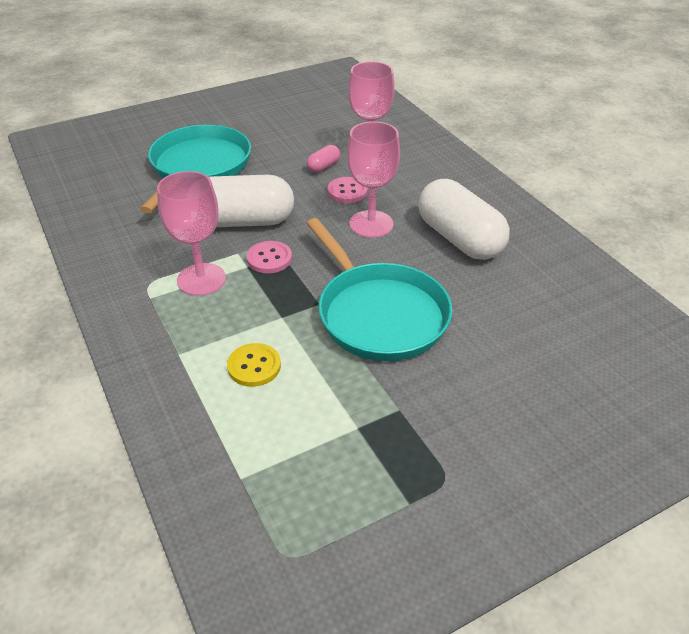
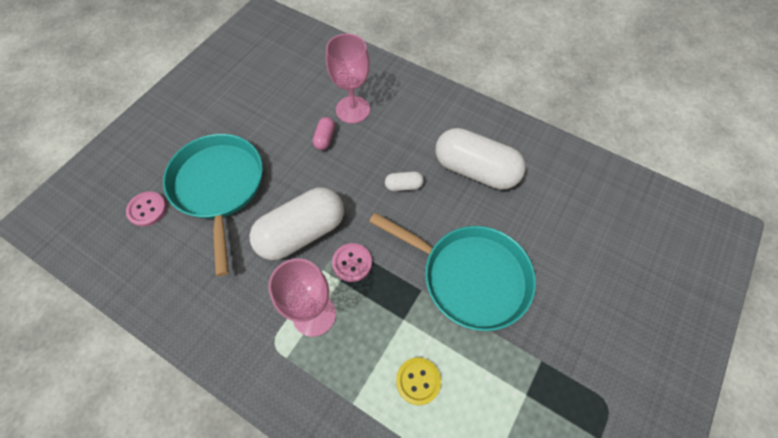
camera: 30 degrees left, 20 degrees up
pink button [327,177,368,203] -> pink button moved to [126,191,167,227]
pink goblet [347,121,400,238] -> white capsule [385,171,424,191]

